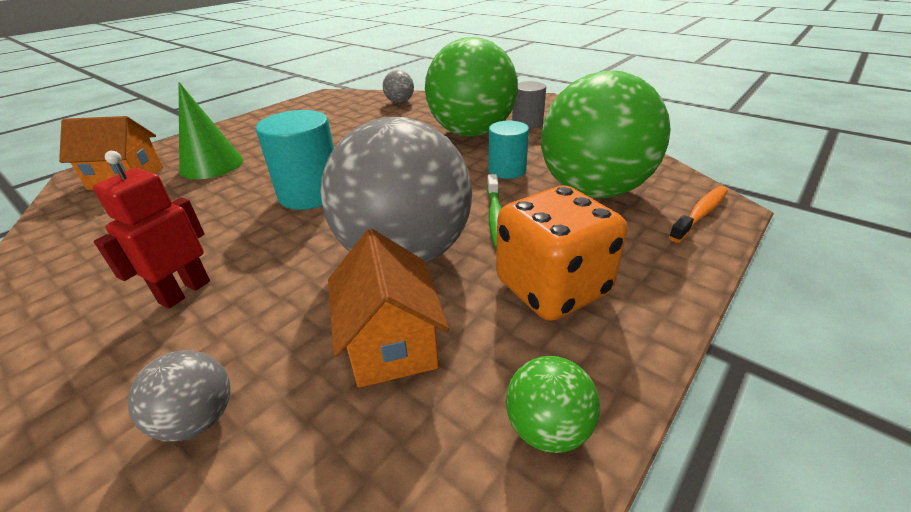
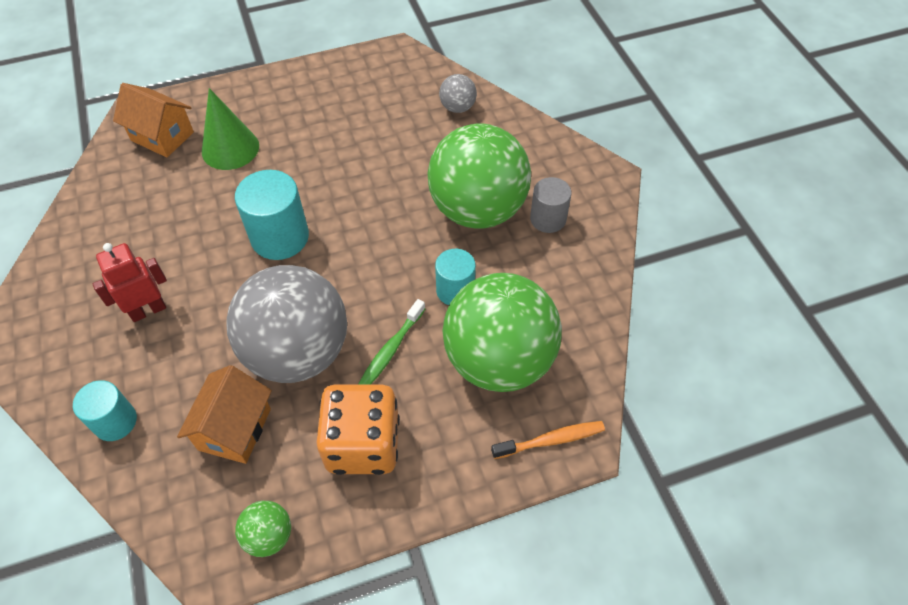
camera: 30 degrees right, 20 degrees up
grey ball [128,350,230,442] -> turquoise cylinder [73,380,137,441]

